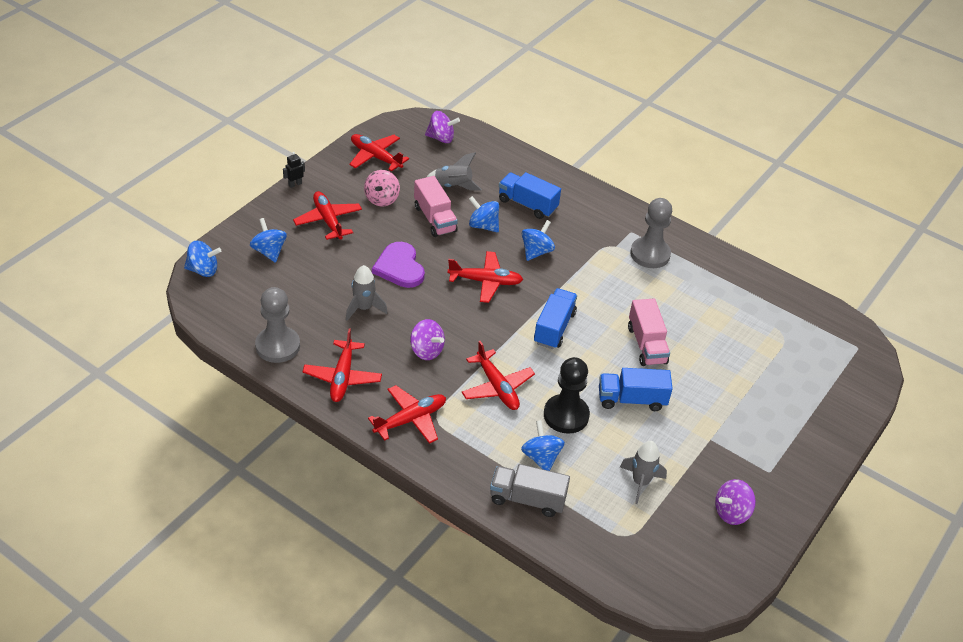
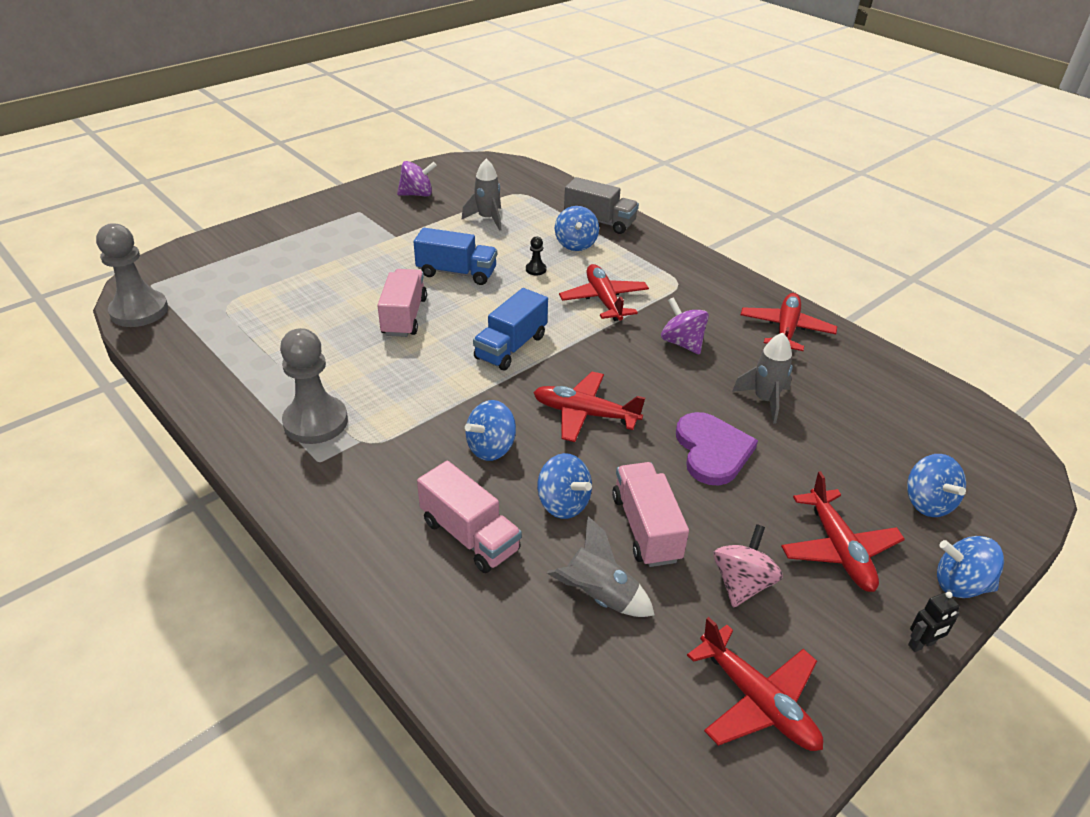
camera: 165 degrees left, 5 degrees down
blue spinning top [184,241,221,277] -> blue spinning top moved to [937,536,1004,598]
grey pawn [255,287,300,363] -> grey pawn moved to [96,223,168,327]
red plane [368,385,446,444] -> none
purple spinning top [425,111,460,143] -> none
blue truck [499,172,561,219] -> pink truck [417,461,522,573]
black pawn [544,357,590,434] -> black pawn [526,236,547,275], size x0.42

